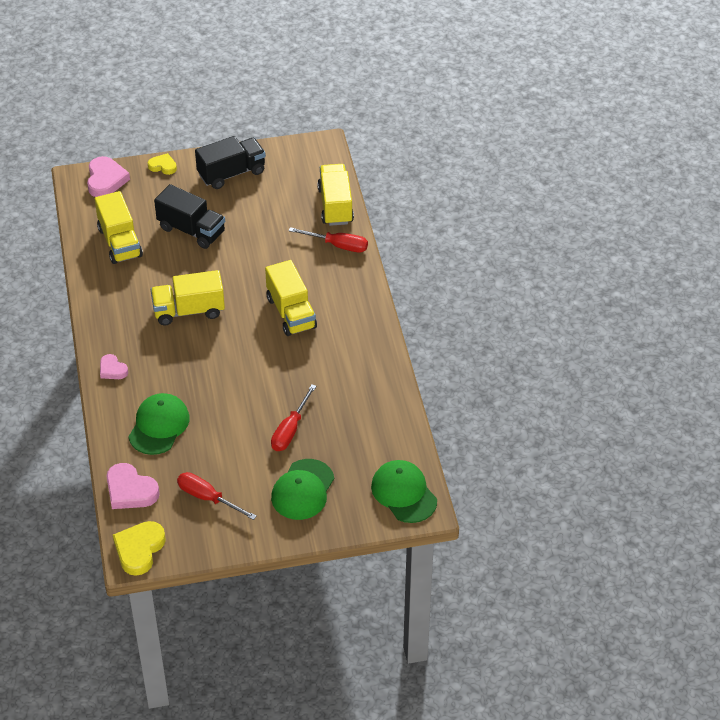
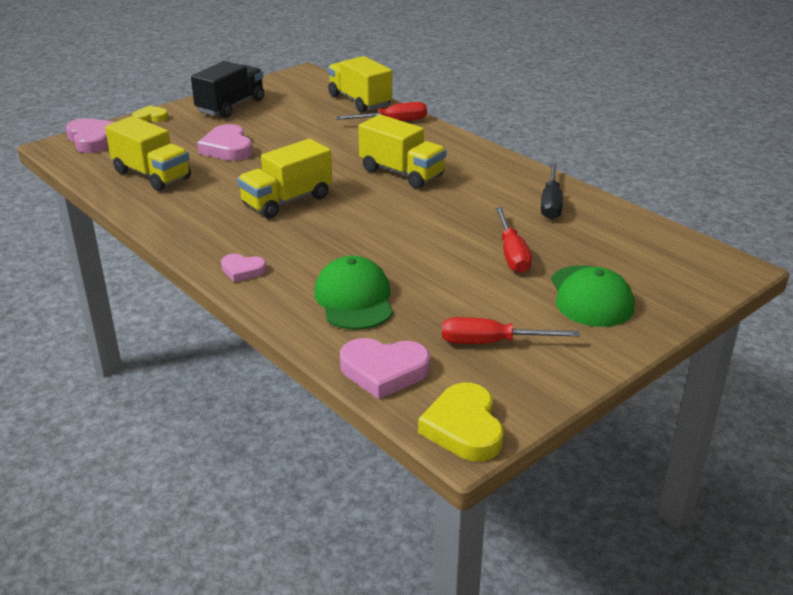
camera: 30 degrees left, 15 degrees down
black truck [154,184,225,249] -> pink heart [197,124,253,161]
green cap [371,460,437,523] -> none
none -> black screwdriver [541,164,563,220]

